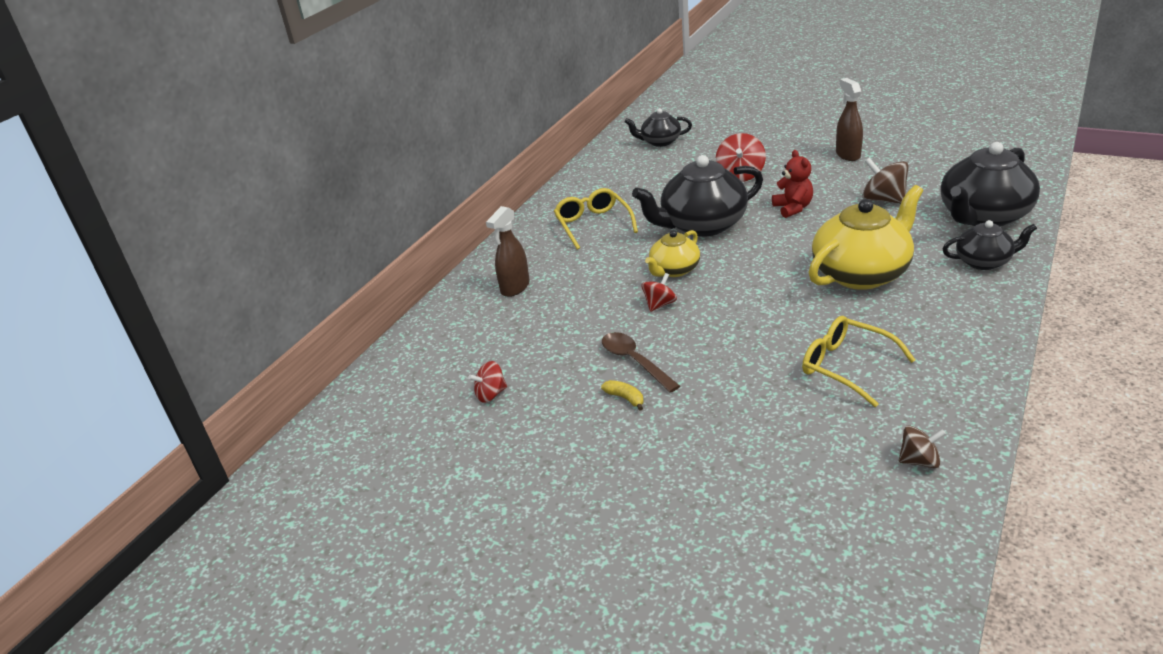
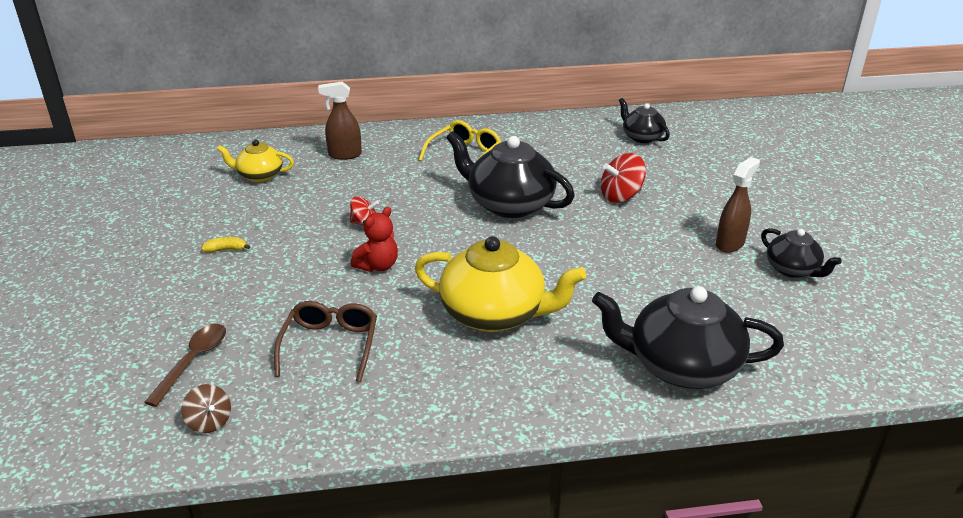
camera: 50 degrees right, 0 degrees up
red spinning top [468,361,507,403] -> none
yellow banana [601,380,644,411] -> yellow banana turned 105 degrees counterclockwise [201,237,251,253]
brown spoon [602,332,680,393] -> brown spoon moved to [144,324,226,407]
yellow teapot [645,230,700,277] -> yellow teapot moved to [217,140,294,182]
red teddy bear [772,150,813,218] -> red teddy bear moved to [350,207,398,272]
yellow glasses [802,316,915,407] -> brown glasses [274,301,377,382]
brown spinning top [862,158,909,204] -> none
black teapot [943,220,1037,270] -> black teapot moved to [761,228,842,278]

